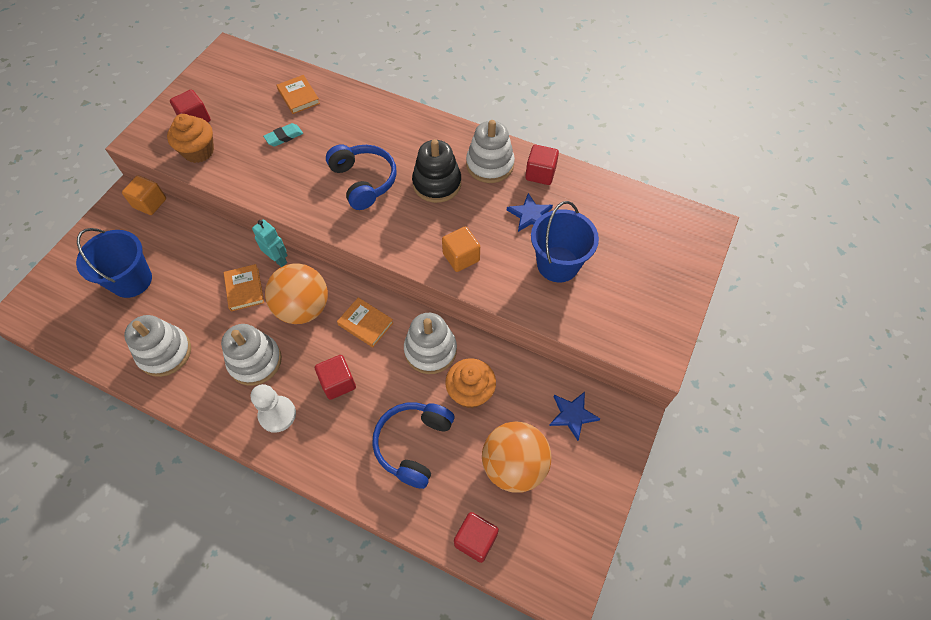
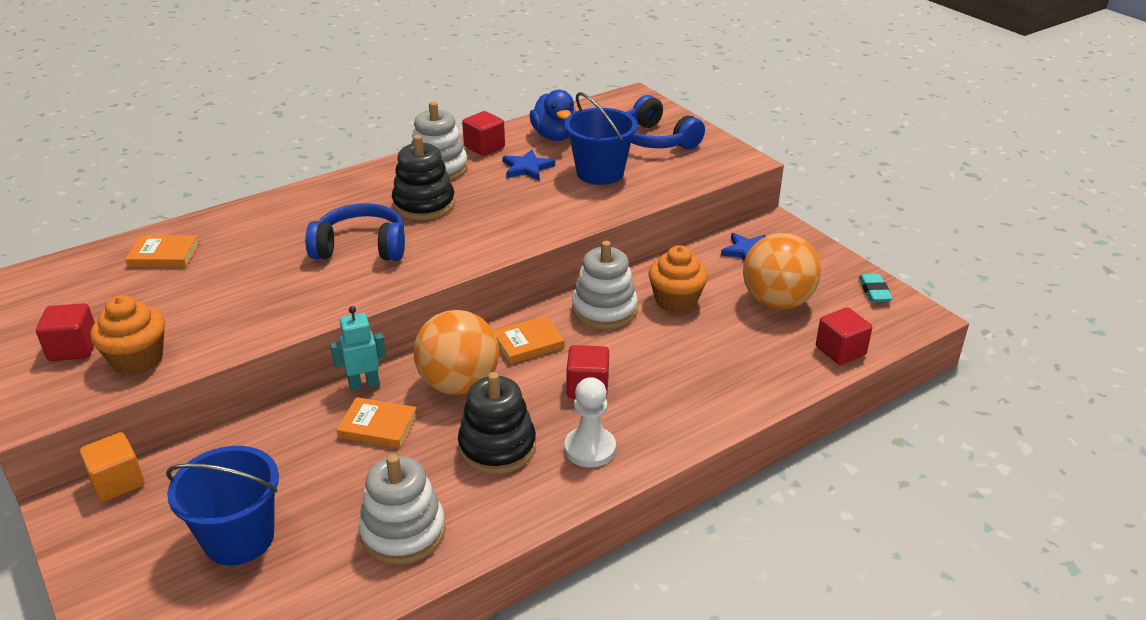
camera: 60 degrees left, 25 degrees down
white stacking toy [221,324,282,385] -> black stacking toy [458,372,536,474]
turquoise eraser [263,123,303,147] -> turquoise eraser moved to [859,274,893,302]
blue headphones [372,402,454,489] -> blue headphones moved to [626,95,705,149]
orange cube [442,227,480,272] -> none
none -> blue duck [530,90,576,141]

